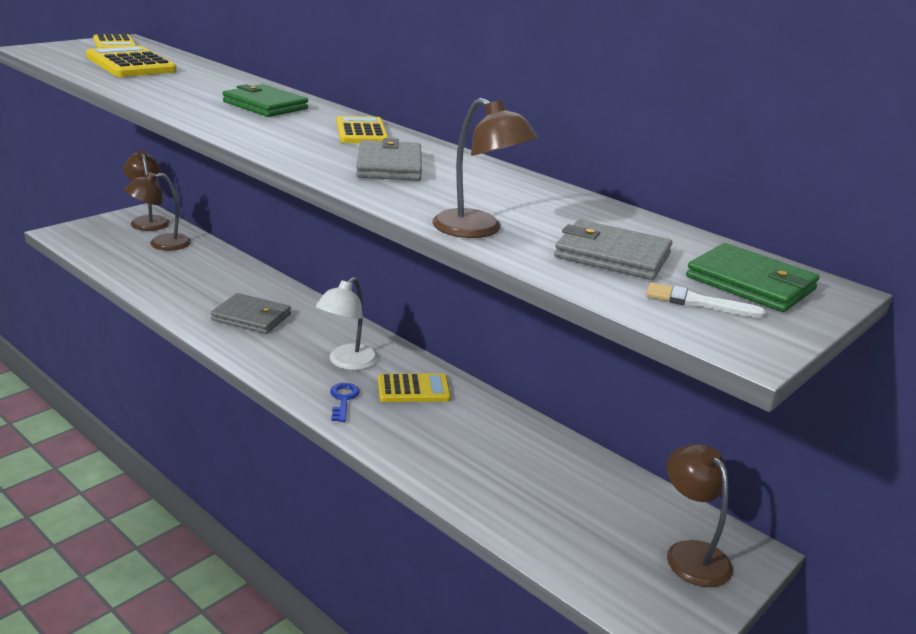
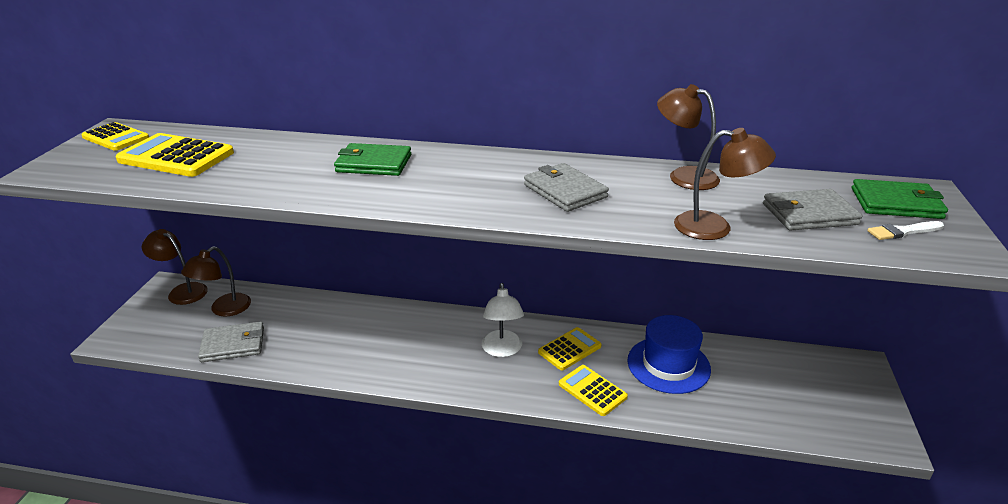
camera: 30 degrees left, 5 degrees up
grey wallet [211,293,291,334] -> grey wallet moved to [198,322,264,362]
blue key [330,383,360,422] -> none
yellow calculator [337,116,389,143] -> yellow calculator moved to [559,365,628,416]
brown lamp [666,444,733,587] -> brown lamp moved to [657,84,720,190]
none -> blue hat [627,315,711,394]

